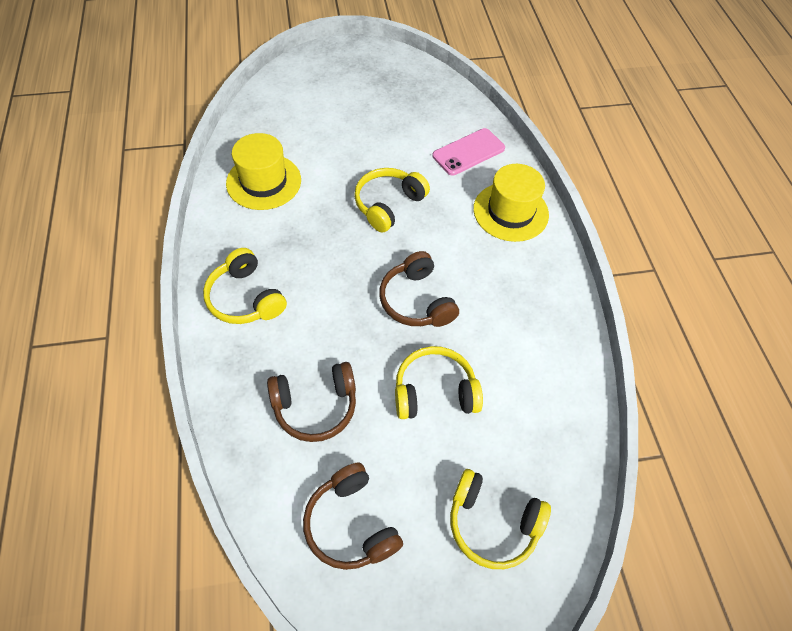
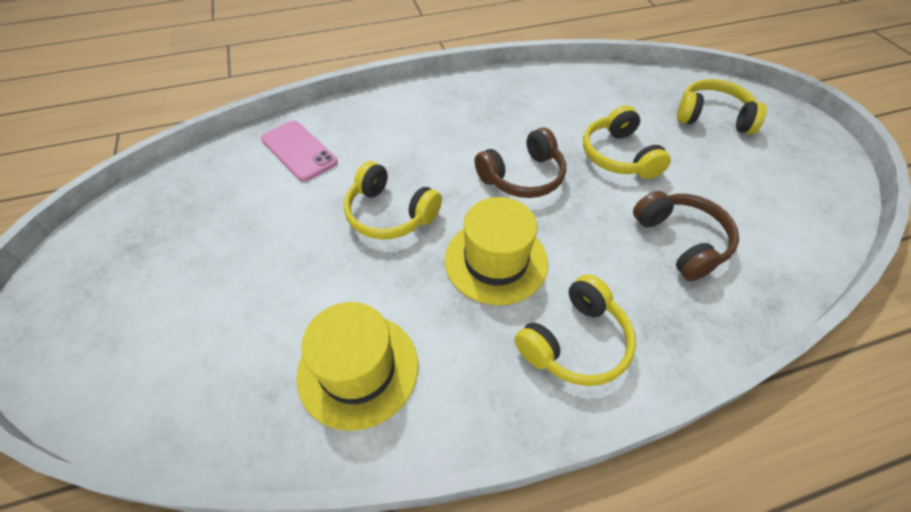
camera: 95 degrees left, 5 degrees down
brown headphones [303,463,403,570] -> none
yellow headphones [450,469,551,569] -> yellow headphones turned 90 degrees counterclockwise [677,79,767,134]
yellow hat [473,164,549,242] -> yellow hat moved to [445,197,548,305]

